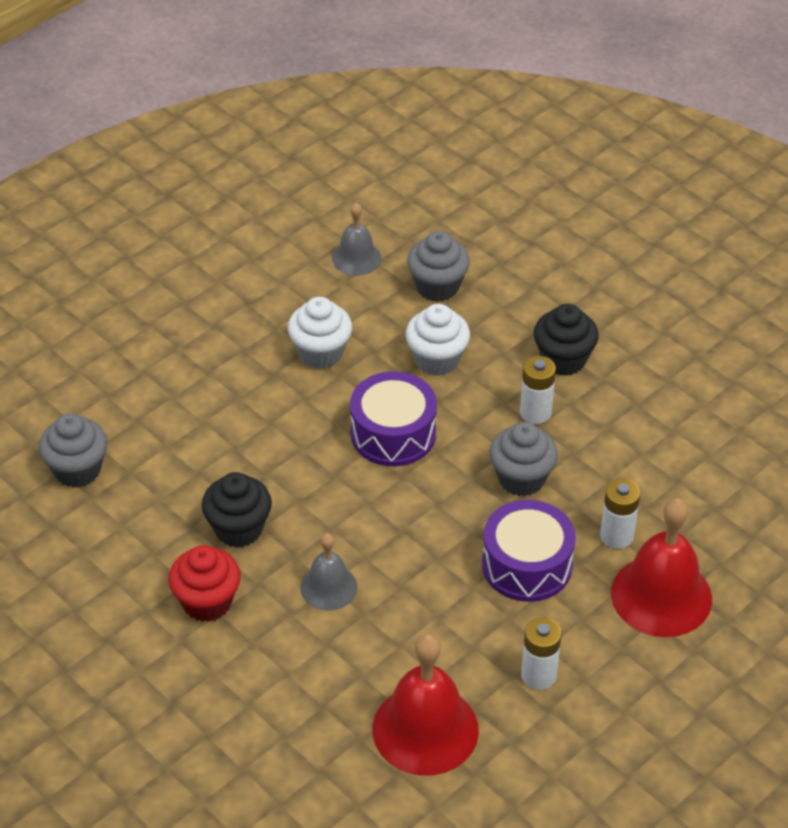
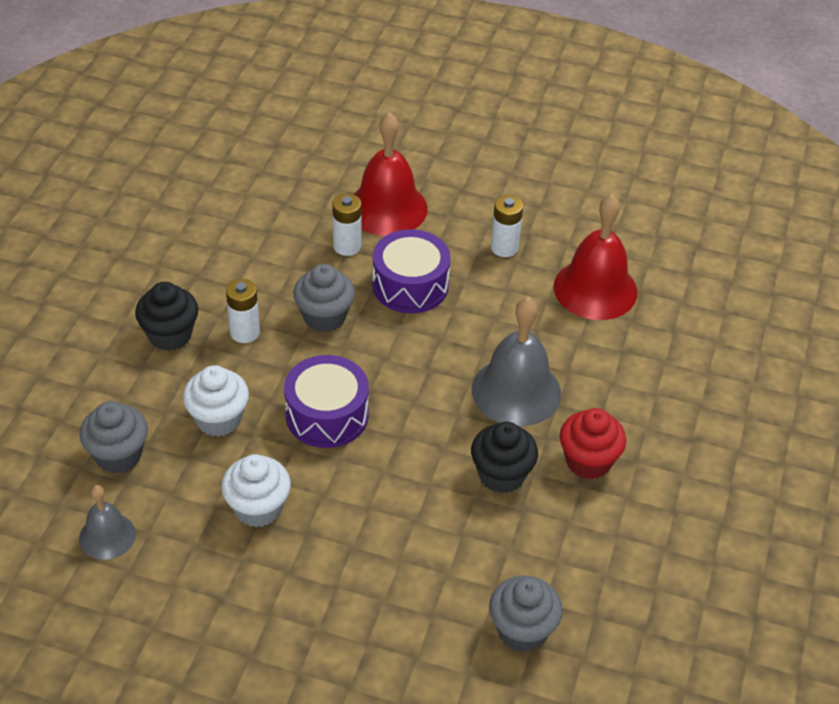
camera: 120 degrees left, 0 degrees up
grey bell [300,533,357,611] -> grey bell [472,297,561,426], size x1.76

